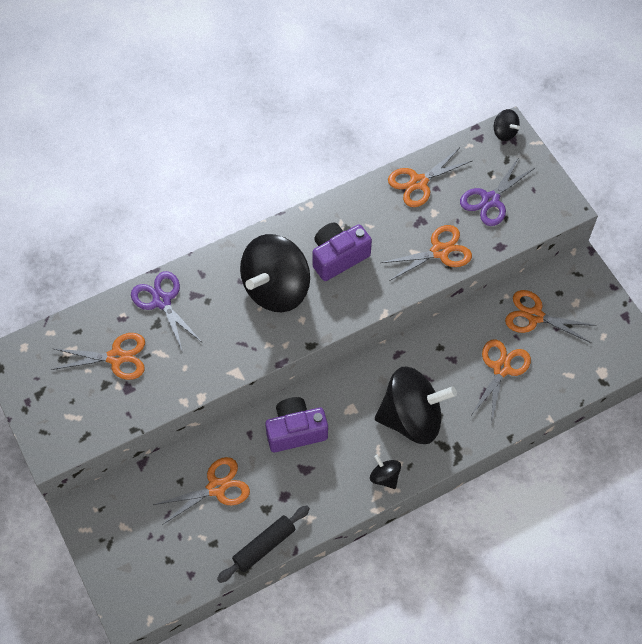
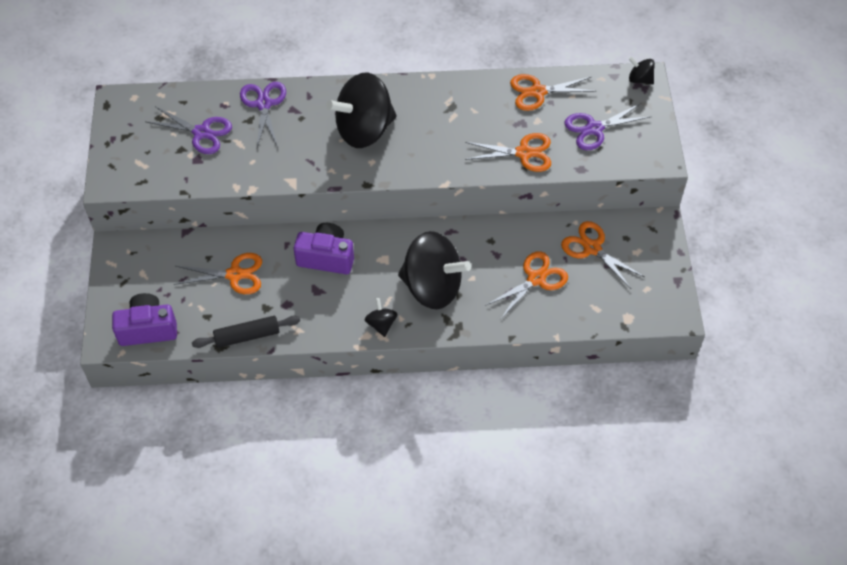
camera: 25 degrees right, 5 degrees down
orange scissors [51,333,145,380] -> purple scissors [146,106,232,154]
purple camera [312,223,372,281] -> purple camera moved to [112,293,177,346]
black spinning top [494,109,520,141] -> black spinning top turned 135 degrees clockwise [629,57,655,84]

